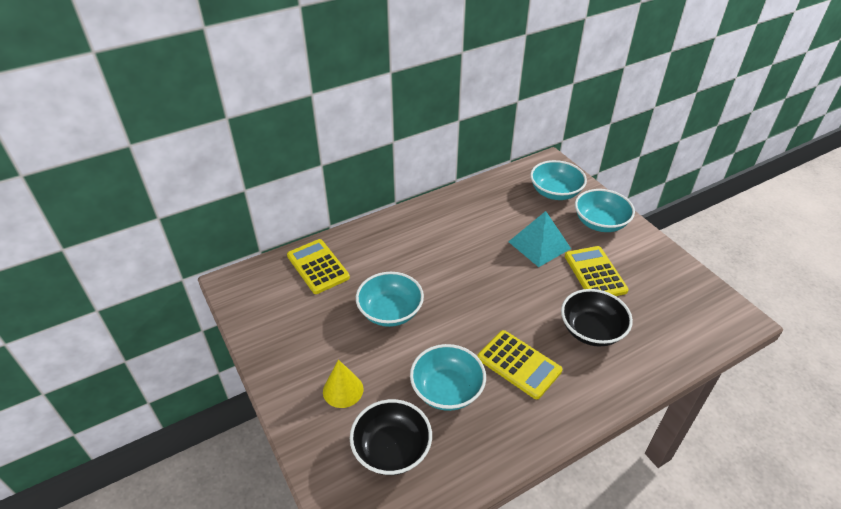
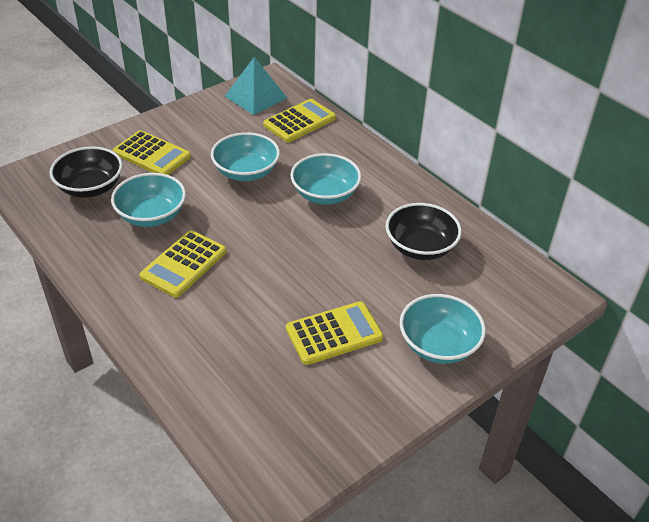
camera: 80 degrees right, 0 degrees up
yellow cone [323,359,363,408] -> yellow calculator [113,130,191,175]
turquoise pyramid [508,211,571,267] -> turquoise pyramid moved to [225,57,287,115]
turquoise bowl [530,160,587,200] -> turquoise bowl moved to [291,153,361,205]
black bowl [561,289,633,346] -> black bowl moved to [386,203,462,260]

